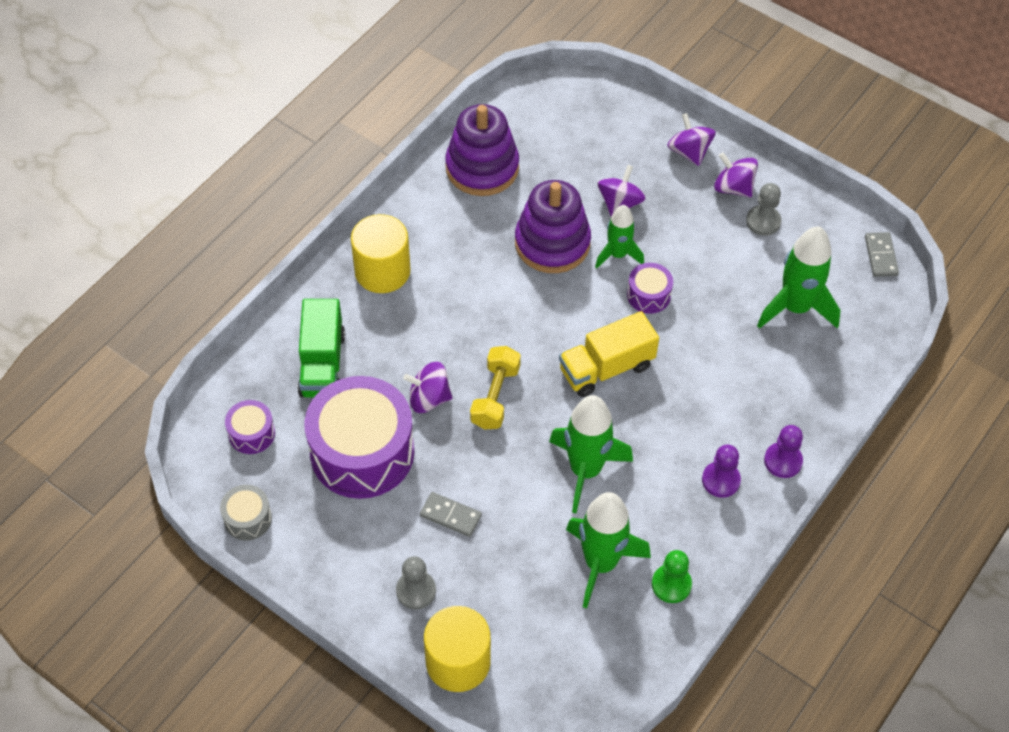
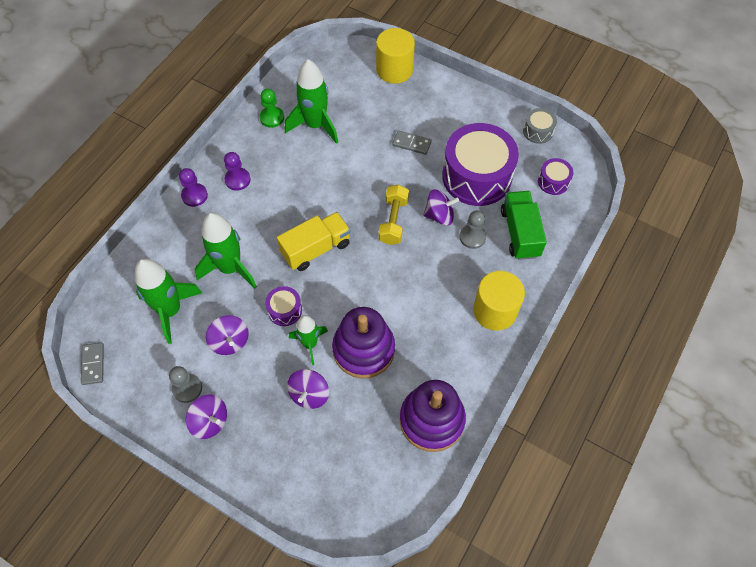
camera: 175 degrees right, 5 degrees up
grey pawn [396,556,436,610] -> grey pawn moved to [460,211,486,249]
green rocket [549,395,633,513] -> green rocket moved to [195,213,257,289]
purple spinning top [667,113,716,166] -> purple spinning top moved to [206,315,249,355]

